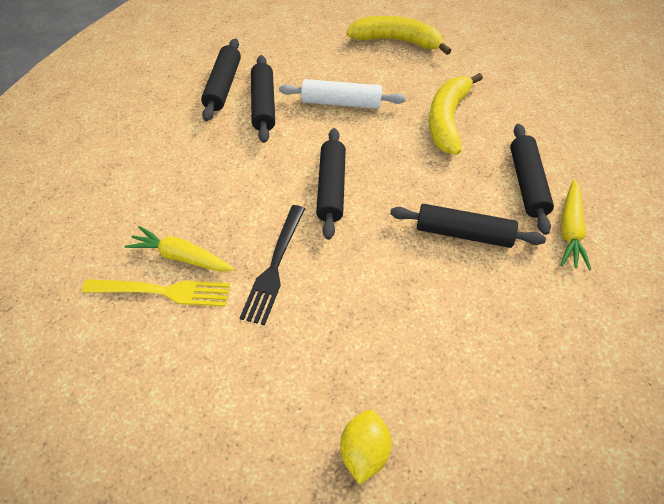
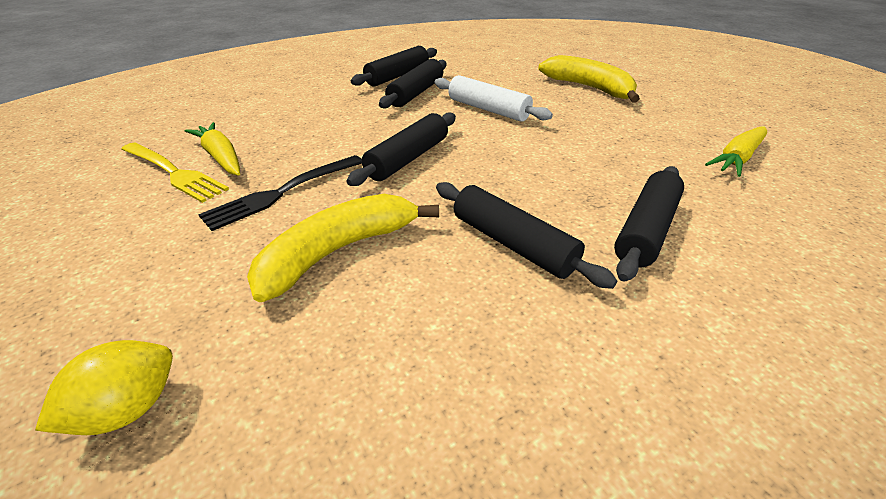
camera: 30 degrees right, 15 degrees down
yellow banana [429,73,483,155] -> yellow banana moved to [247,194,439,302]
yellow carrot [560,179,591,271] -> yellow carrot moved to [705,126,767,177]

